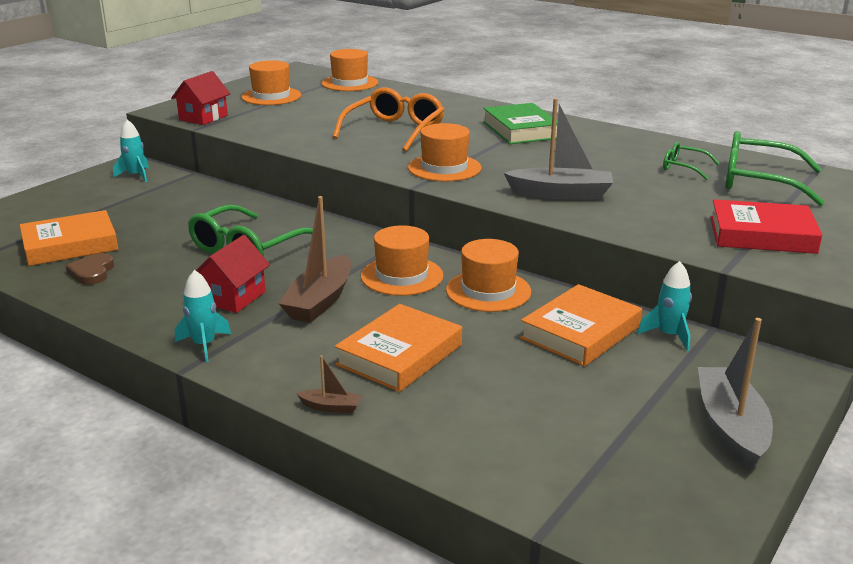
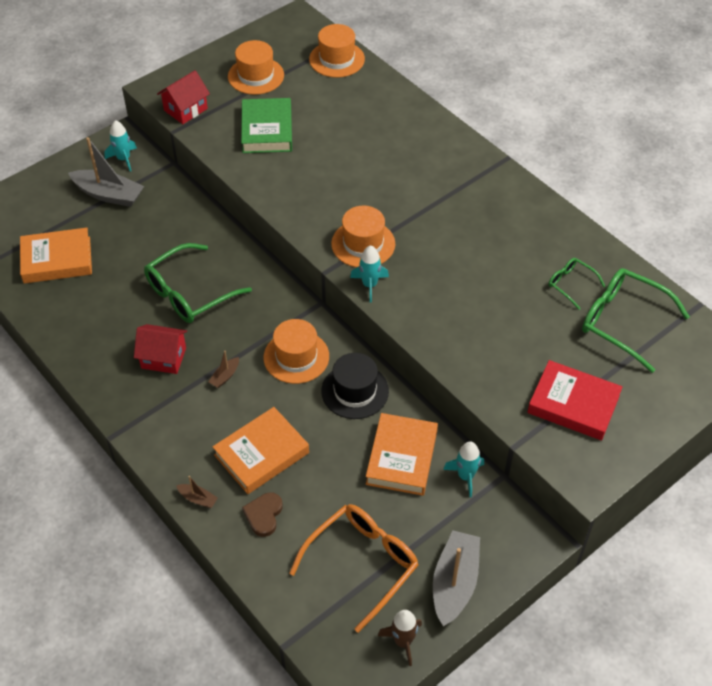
camera: 15 degrees right, 25 degrees up
brown heart [66,253,114,285] -> brown heart moved to [242,492,283,537]
turquoise rocket [175,270,231,362] -> turquoise rocket moved to [350,245,389,302]
red house [196,235,270,313] -> red house turned 60 degrees clockwise [134,324,187,374]
brown boat [279,196,351,323] -> brown boat [208,350,239,388], size x0.46
orange glasses [333,88,445,152] -> orange glasses moved to [289,504,419,633]
orange hat [446,239,531,312] -> black hat [322,353,389,419]
green book [483,103,558,144] -> green book moved to [241,98,292,153]
grey boat [504,98,613,200] -> grey boat moved to [68,137,144,207]
orange book [520,284,642,366] -> orange book turned 45 degrees counterclockwise [366,413,438,496]
none -> brown rocket [378,610,422,666]

